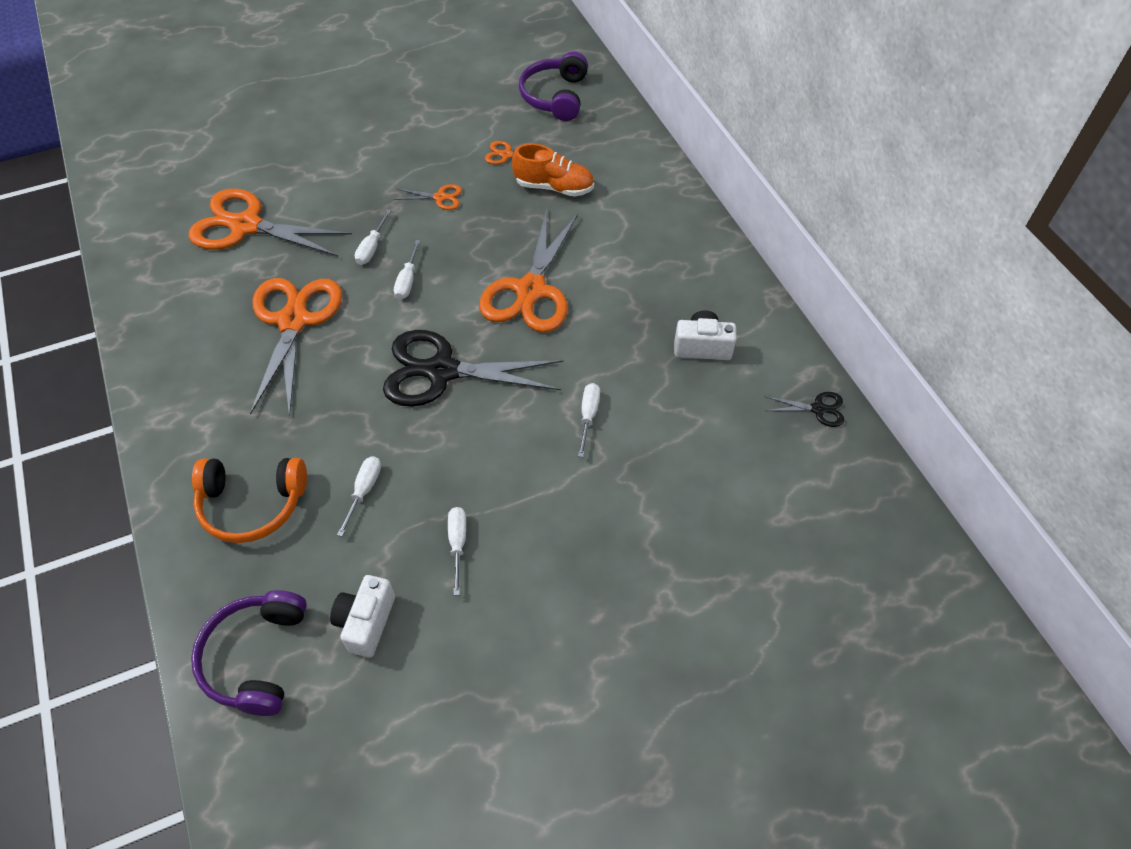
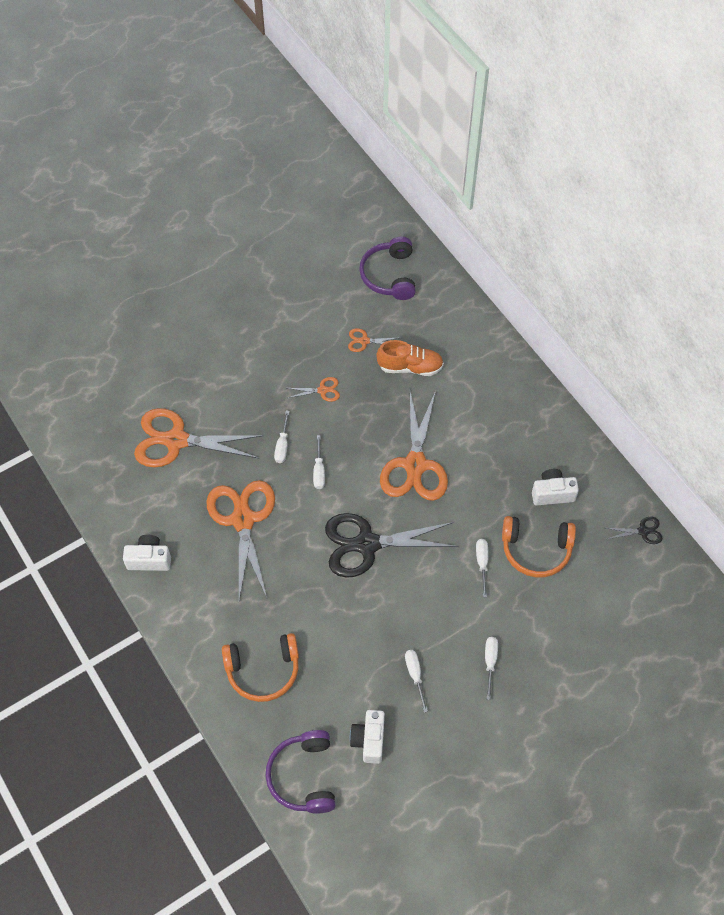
camera: 10 degrees left, 5 degrees up
white screwdriver [337,456,381,537] -> white screwdriver moved to [485,637,498,700]
none -> white camera [123,535,171,571]
none -> orange headphones [502,516,576,577]

